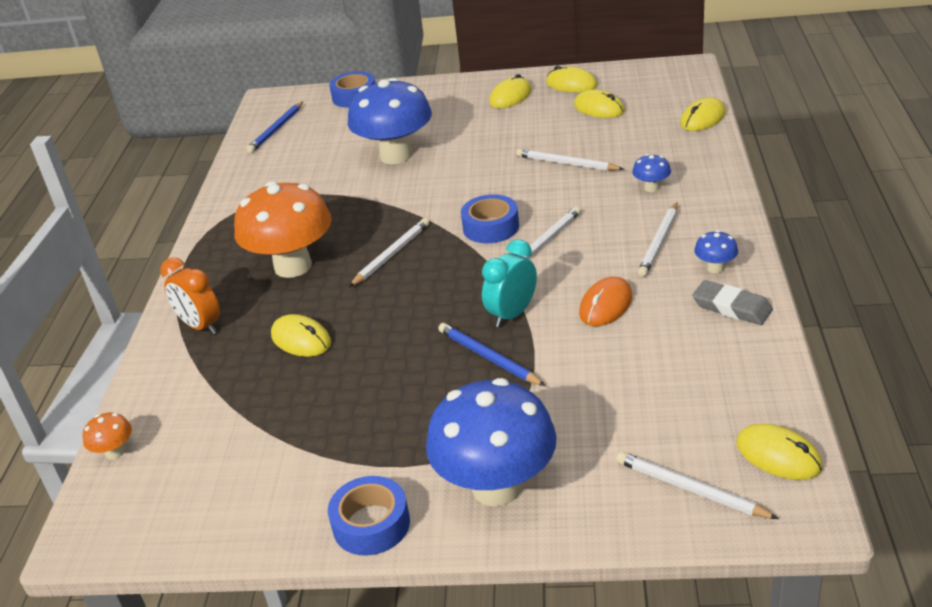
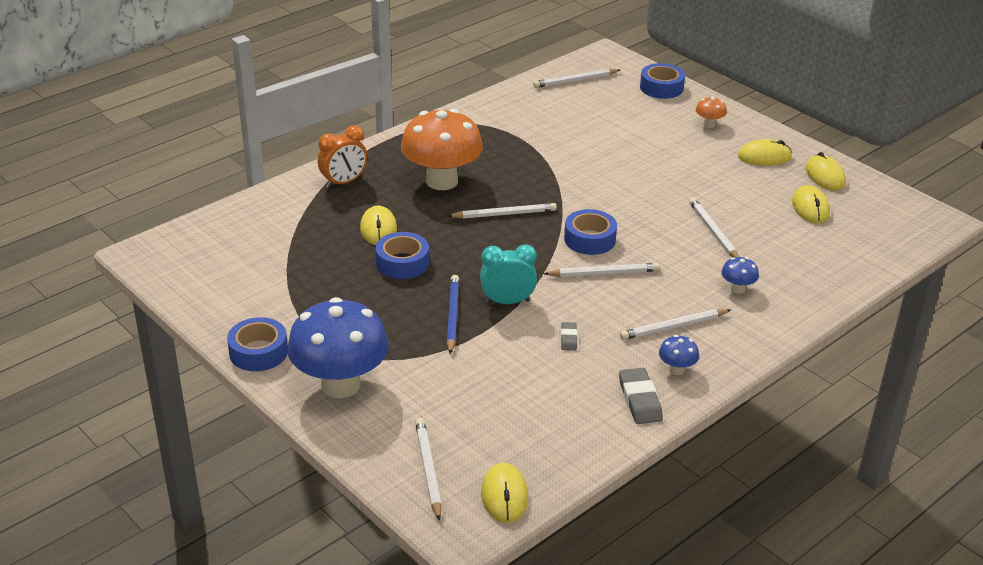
camera: 40 degrees right, 0 degrees up
orange mushroom [82,413,132,460] -> orange mushroom moved to [696,96,727,128]
orange clock [160,258,220,334] -> orange clock turned 120 degrees counterclockwise [318,125,367,188]
blue pencil [247,102,303,153] -> white pencil [533,69,620,88]
blue mushroom [348,78,432,164] -> none
orange mouse [579,277,632,326] -> grey eraser [561,322,577,351]
yellow mouse [680,97,726,131] -> none
none -> blue tape [375,232,429,279]

